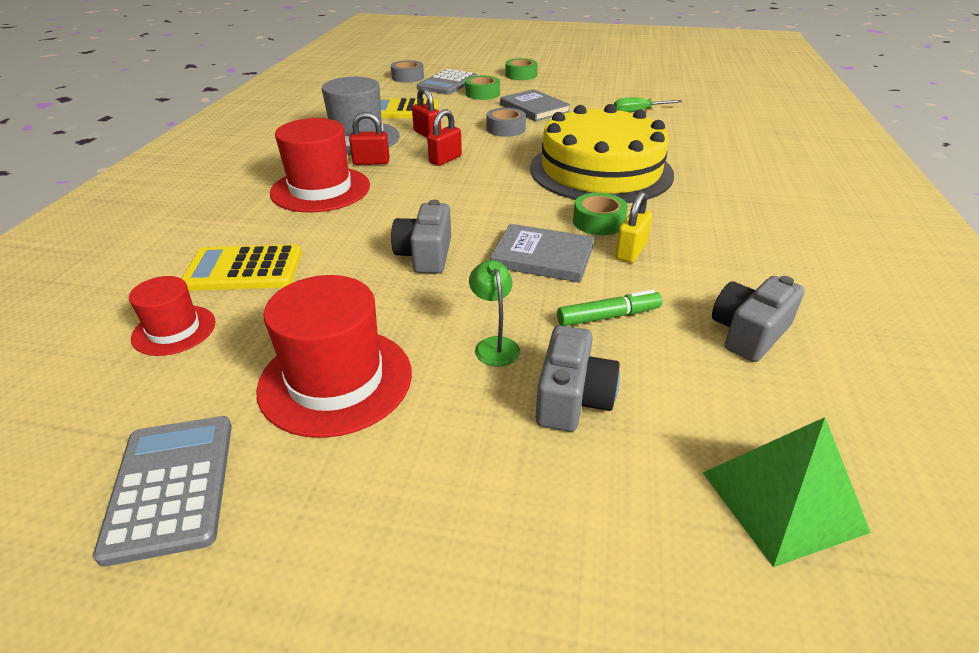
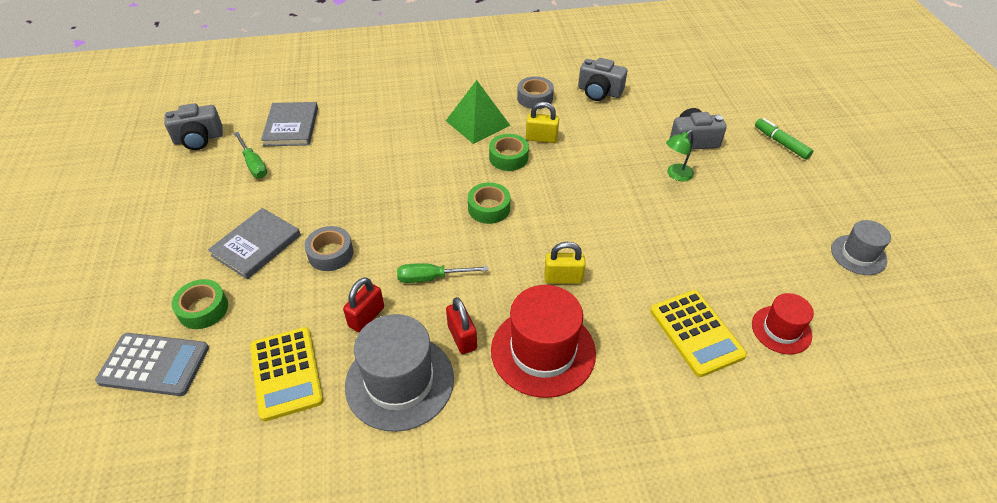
camera: 110 degrees left, 10 degrees up
grey calculator [93,416,232,567] -> grey hat [831,220,891,275]
red hat [256,275,412,438] -> none
grey tape [391,60,424,83] -> grey tape moved to [517,76,554,109]
grey camera [391,200,451,274] -> grey camera moved to [164,103,223,150]
red padlock [427,109,462,166] -> green screwdriver [397,263,488,283]
grey book [490,224,595,283] -> grey book moved to [261,102,318,146]
green tape [505,58,538,80] -> green tape moved to [468,182,510,224]
yellow cake [530,104,674,203] -> none
green marker [557,289,662,326] -> green marker moved to [755,118,813,160]
green pyramid [703,417,871,567] -> green pyramid moved to [446,80,510,144]
none -> yellow padlock [544,242,586,284]

